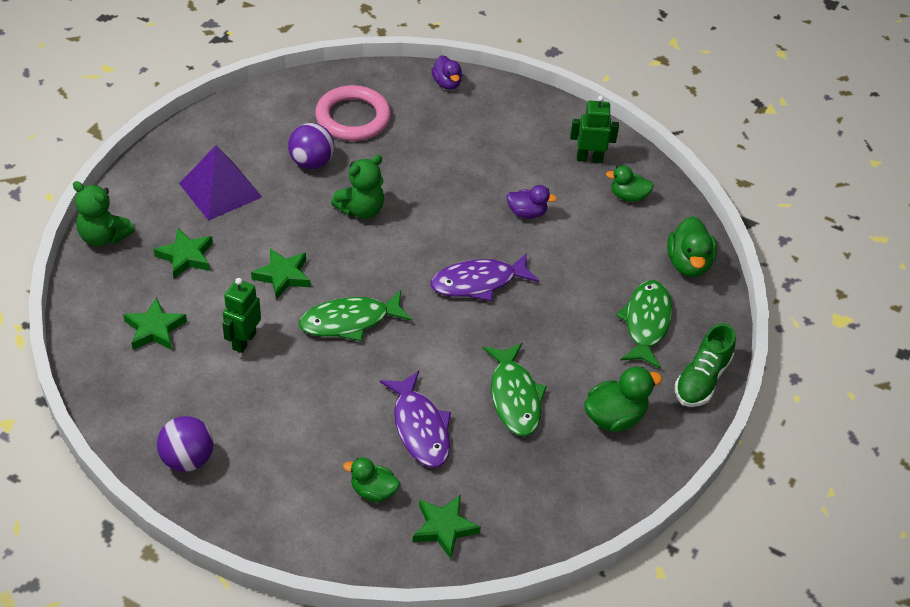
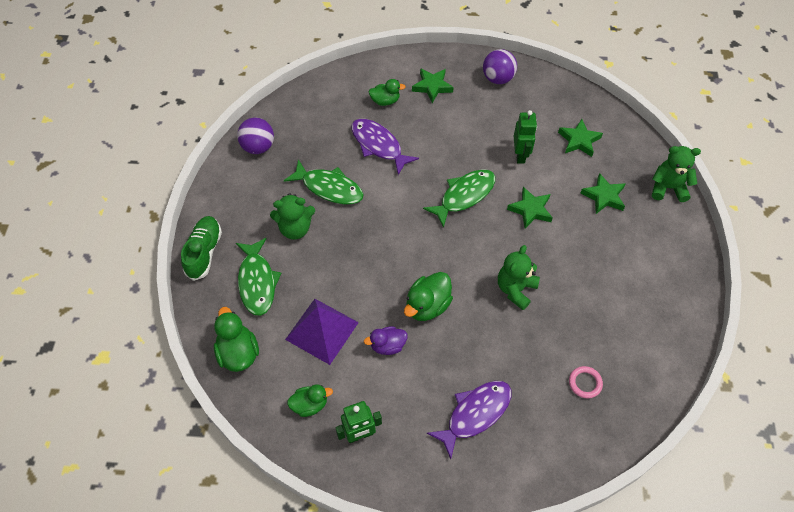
camera: 160 degrees right, 10 degrees up
purple pyramid [179,145,262,221] -> purple pyramid moved to [285,299,359,365]
purple ball [288,123,334,169] -> purple ball moved to [237,118,274,154]
pink ring [315,85,391,141] -> pink ring [569,366,603,398], size x0.46
green star [413,494,481,559] -> green star moved to [412,68,454,103]
purple duck [431,55,462,90] -> none
purple fish [431,253,539,301] -> purple fish moved to [427,381,511,459]
green fish [483,343,547,437] -> green fish turned 150 degrees clockwise [284,159,364,204]
green duck [584,367,662,432] -> green duck moved to [404,272,453,321]
none -> green teddy bear [270,193,315,240]

